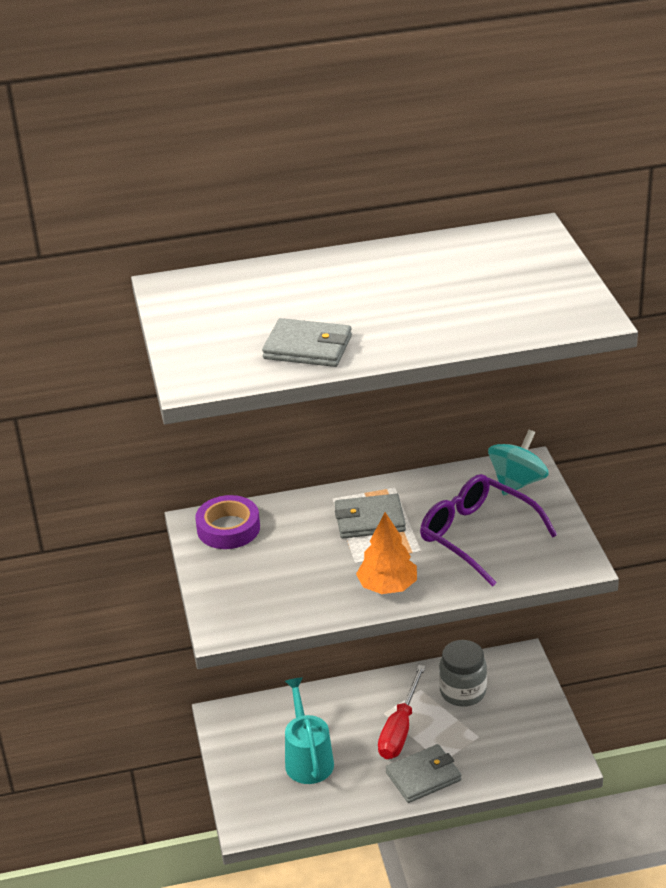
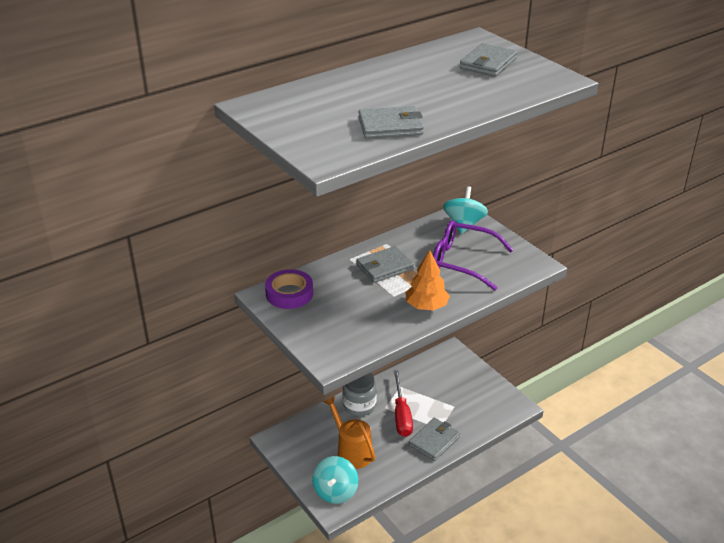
camera: 25 degrees left, 0 degrees up
turquoise watering can [285,677,334,784] -> orange watering can [323,396,376,469]
grey jar [439,640,487,707] -> grey jar moved to [343,373,377,416]
none -> turquoise spinning top [312,456,358,504]
none -> grey wallet [460,43,517,77]

